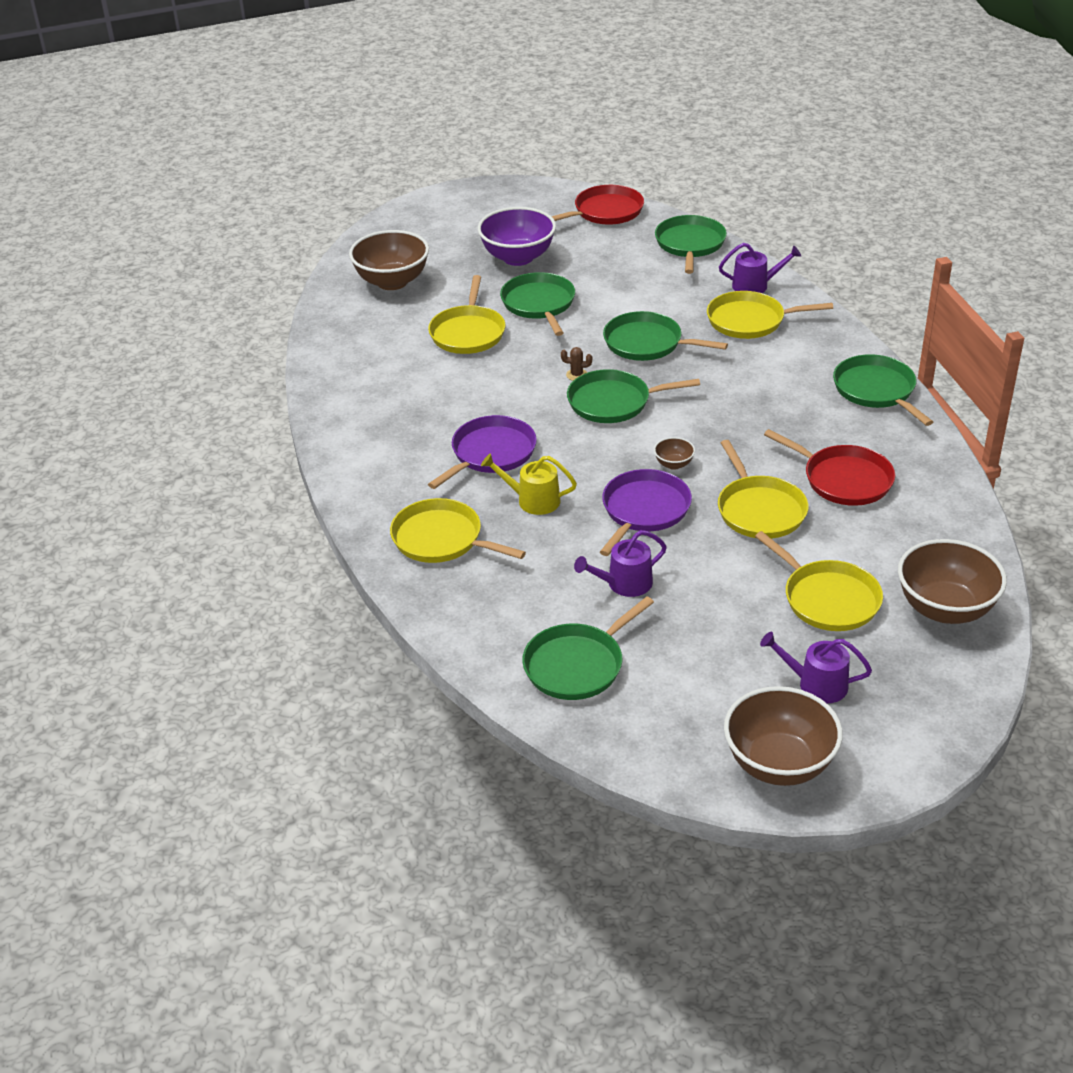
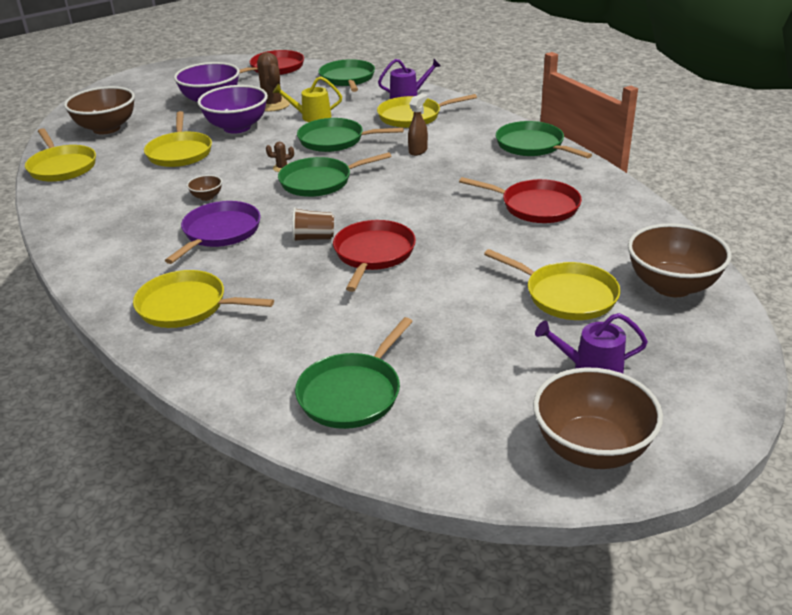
camera: 15 degrees left, 5 degrees down
yellow watering can [481,453,577,515] -> yellow watering can moved to [273,77,342,122]
green pan [500,272,575,336] -> purple bowl [197,85,268,134]
purple watering can [574,530,667,597] -> none
purple pan [600,469,692,556] -> red pan [333,220,416,292]
brown bowl [654,437,695,470] -> brown bowl moved to [187,175,222,201]
yellow pan [718,440,809,539] -> yellow pan moved to [25,128,96,182]
none -> brown cactus [257,52,290,111]
none -> brown cup [292,207,334,242]
none -> brown spray bottle [408,93,428,156]

